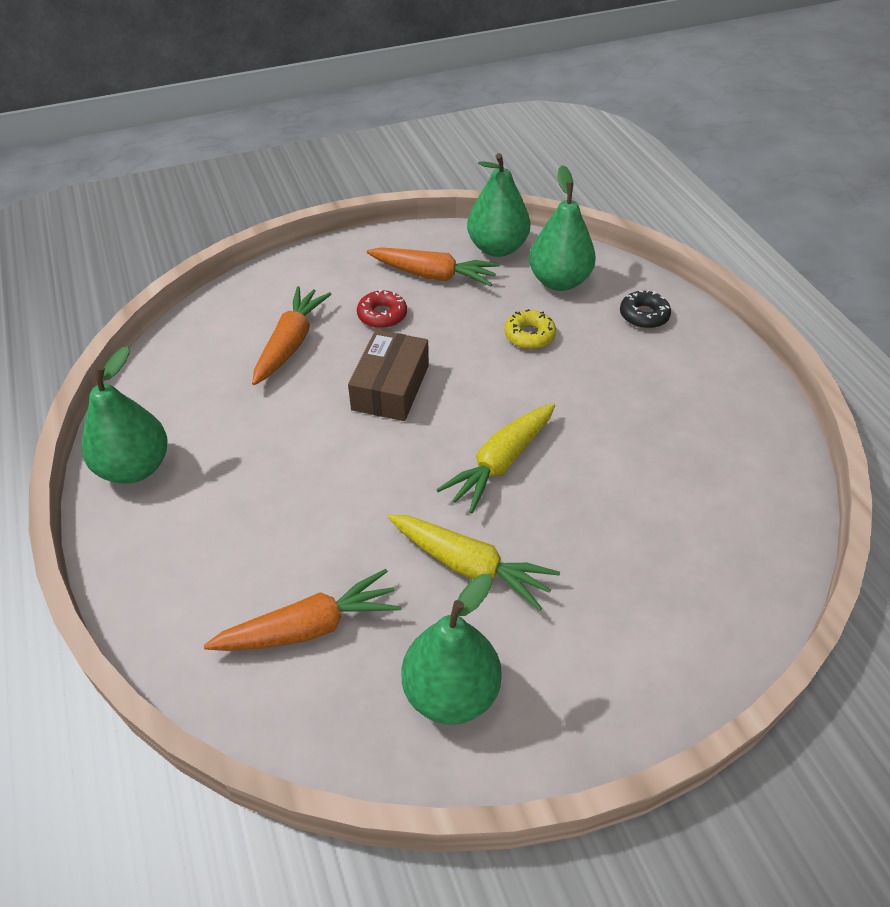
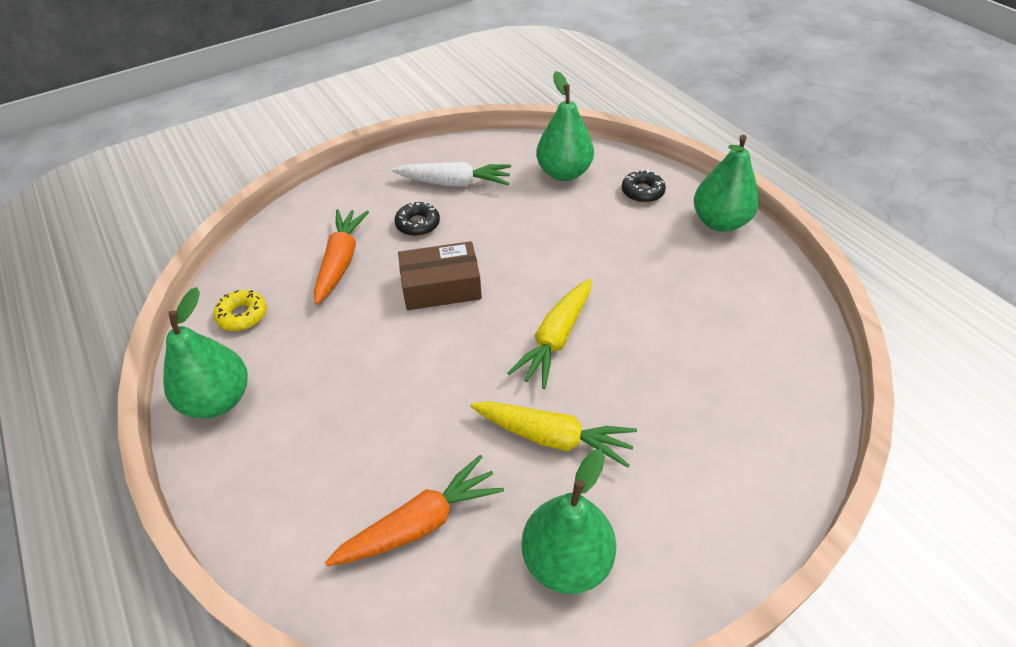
camera: 10 degrees left, 0 degrees up
brown box [348,330,429,421] -> brown box turned 75 degrees clockwise [398,241,482,310]
red donut [357,289,407,328] -> black donut [394,202,440,236]
orange carrot [367,247,500,286] -> white carrot [392,162,511,187]
green pear [467,153,530,257] -> green pear moved to [694,135,759,232]
yellow donut [504,309,556,349] -> yellow donut moved to [213,290,267,331]

